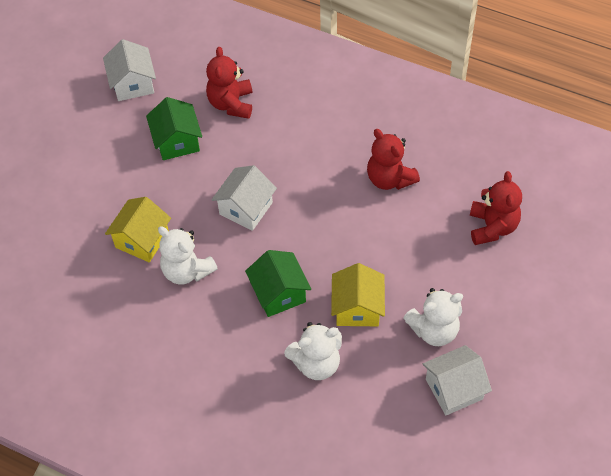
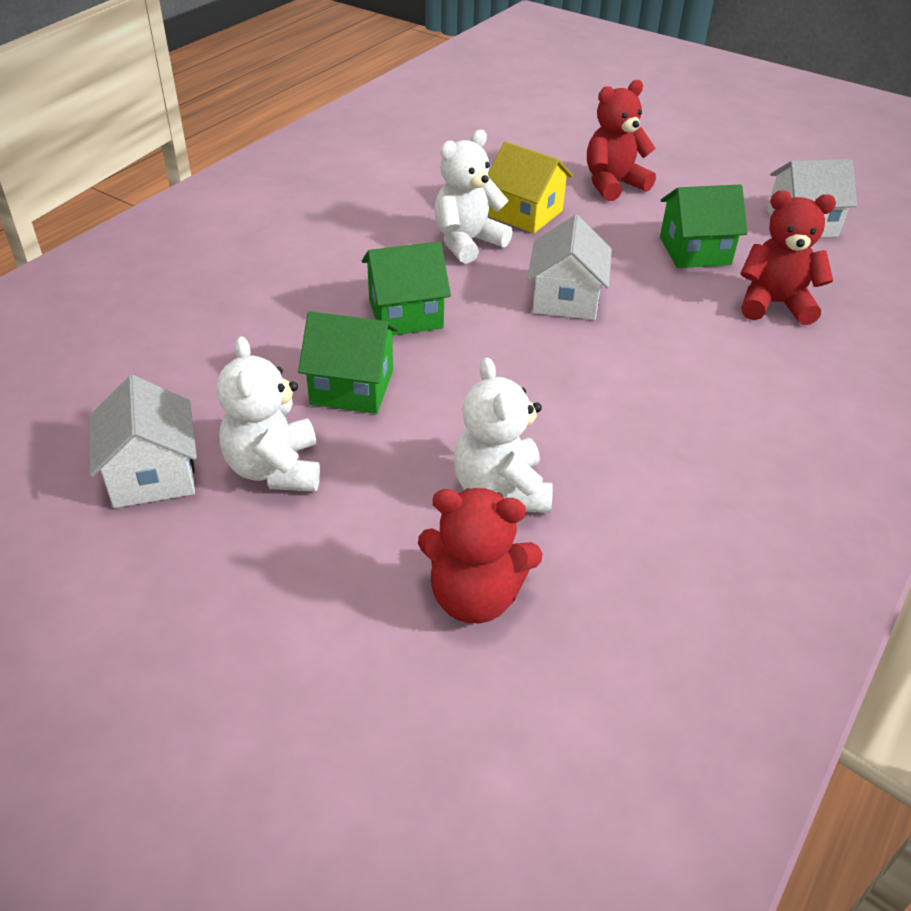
camera: 95 degrees right, 15 degrees down
white house [211,165,277,231] -> white house turned 60 degrees clockwise [527,215,612,320]
white teddy bear [284,322,342,380] -> white teddy bear moved to [454,358,553,513]
yellow house [331,263,385,326] -> green house [298,311,399,414]
red teddy bear [367,129,420,190] -> red teddy bear moved to [587,80,656,201]

